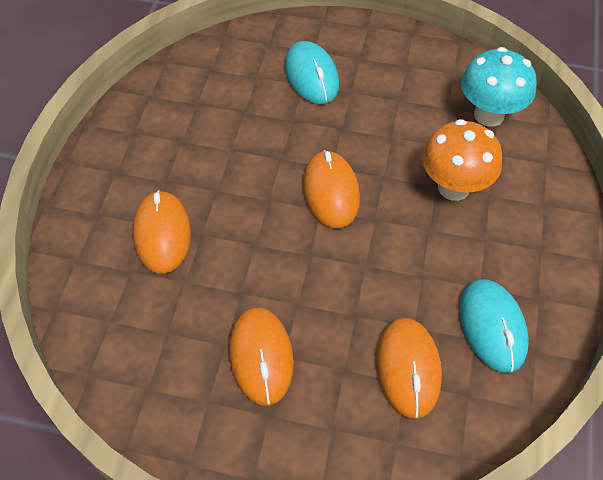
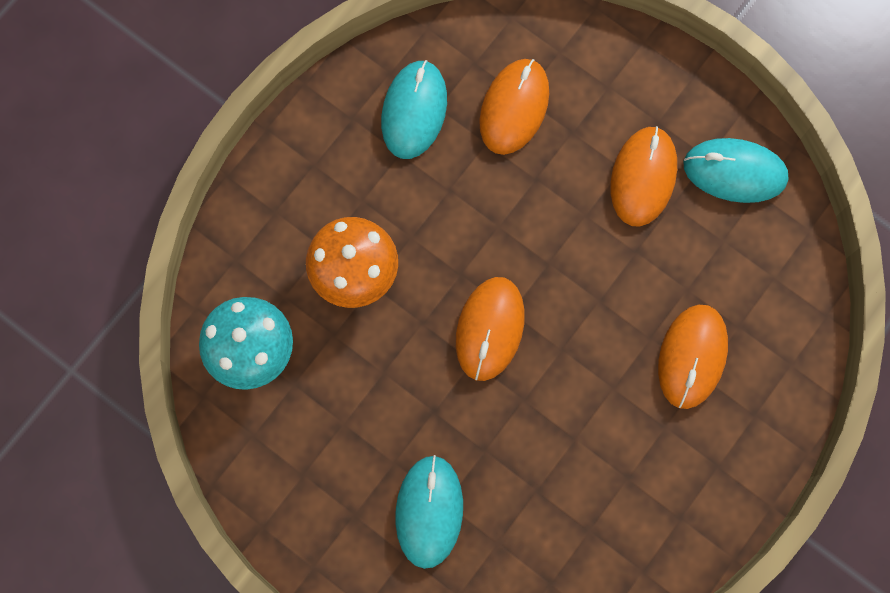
camera: 155 degrees left, 20 degrees up
none -> turquoise mouse [683,138,788,203]

